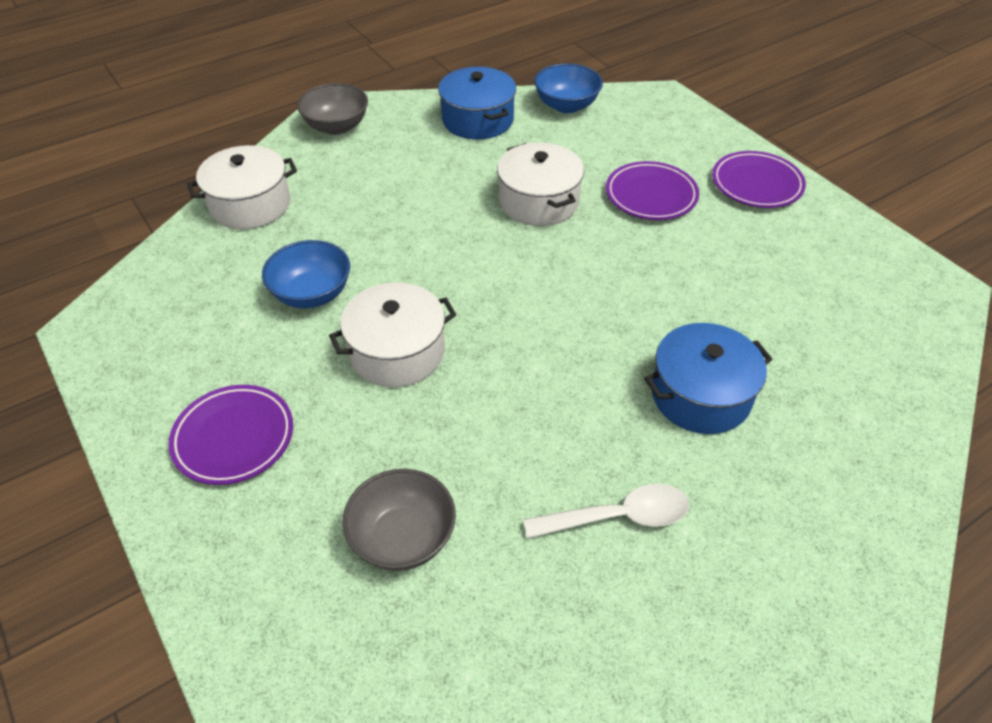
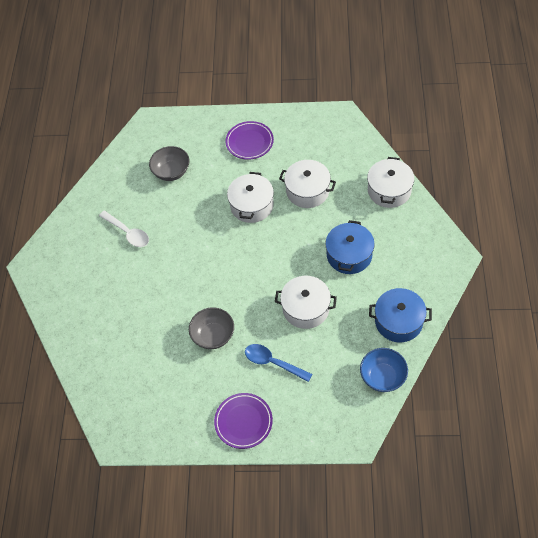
camera: 130 degrees right, 10 degrees up
blue bowl [262,240,350,308] -> white pot [279,160,336,208]
grey bowl [297,83,368,135] -> grey bowl moved to [189,307,234,349]
white spoon [523,484,689,539] -> white spoon turned 75 degrees counterclockwise [99,211,149,247]
purple plate [606,161,699,220] -> blue spoon [245,344,312,382]
blue pot [645,323,773,434] -> blue pot moved to [325,220,375,274]

